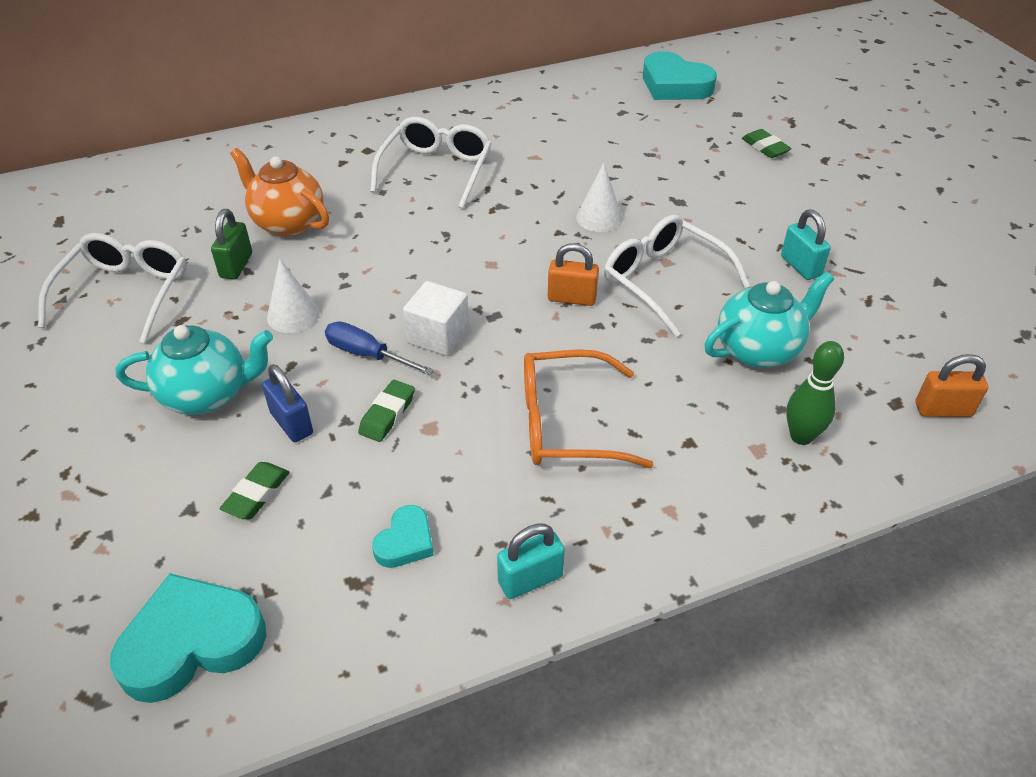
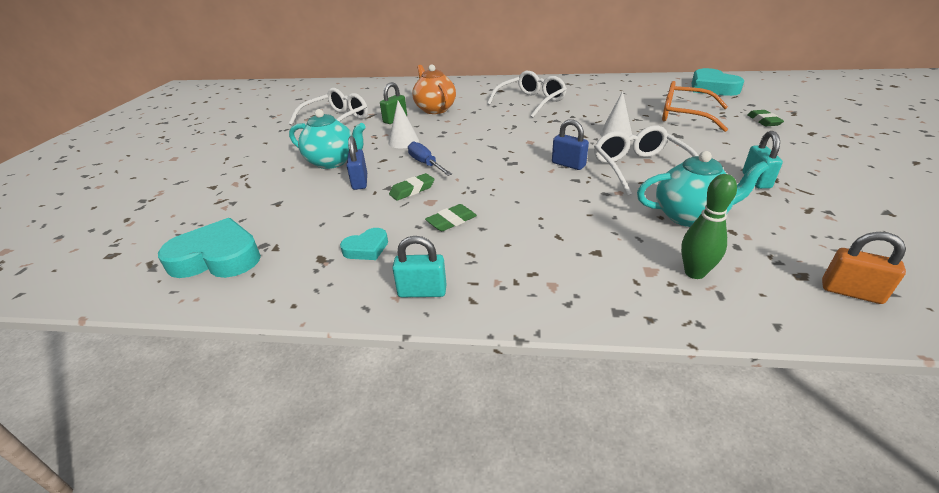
camera: 30 degrees right, 10 degrees down
green eraser [220,462,289,519] -> green eraser moved to [425,204,477,231]
white cube [403,281,469,356] -> none
orange glasses [524,349,654,468] -> orange glasses moved to [662,81,728,132]
orange padlock [548,243,599,306] -> blue padlock [552,119,589,170]

